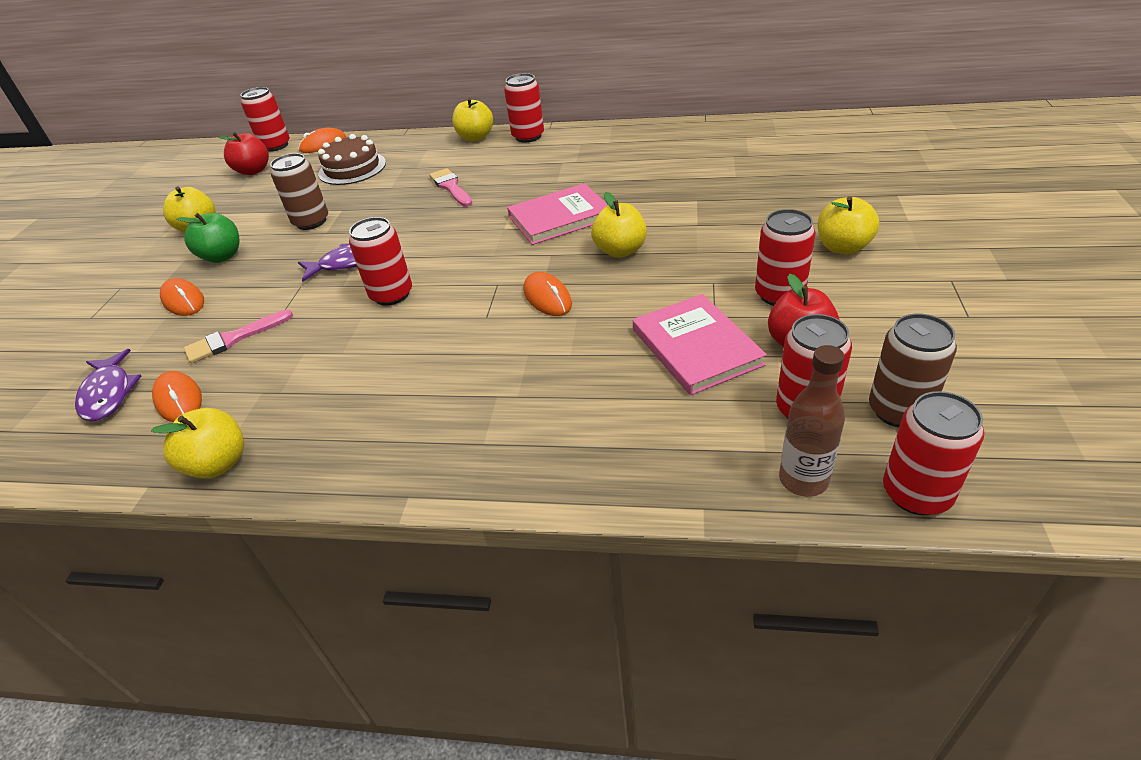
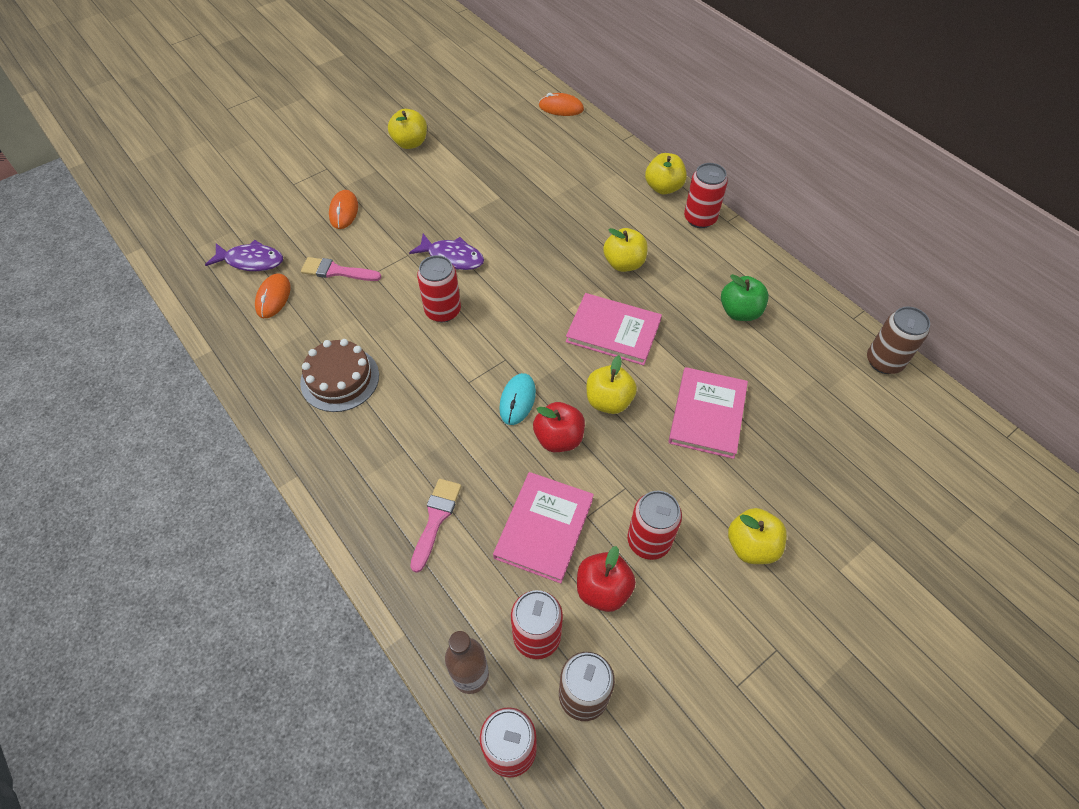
camera: 40 degrees right, 15 degrees up
purple fish [75,349,141,422] -> purple fish turned 105 degrees counterclockwise [205,240,283,271]
yellow apple [151,408,244,479] -> yellow apple moved to [603,228,648,272]
green apple [176,213,239,263] -> green apple moved to [721,274,769,321]
red apple [218,132,269,175] -> red apple moved to [533,402,585,452]
red can [240,87,290,152] -> none
brown can [270,153,328,230] -> brown can moved to [867,306,930,374]
brown cake [318,134,386,185] -> brown cake moved to [300,339,379,412]
pink brush [429,168,472,207] -> pink brush moved to [410,479,461,573]
orange mouse [524,272,572,316] -> turquoise mouse [499,373,536,425]
none -> pink book [668,367,748,459]

